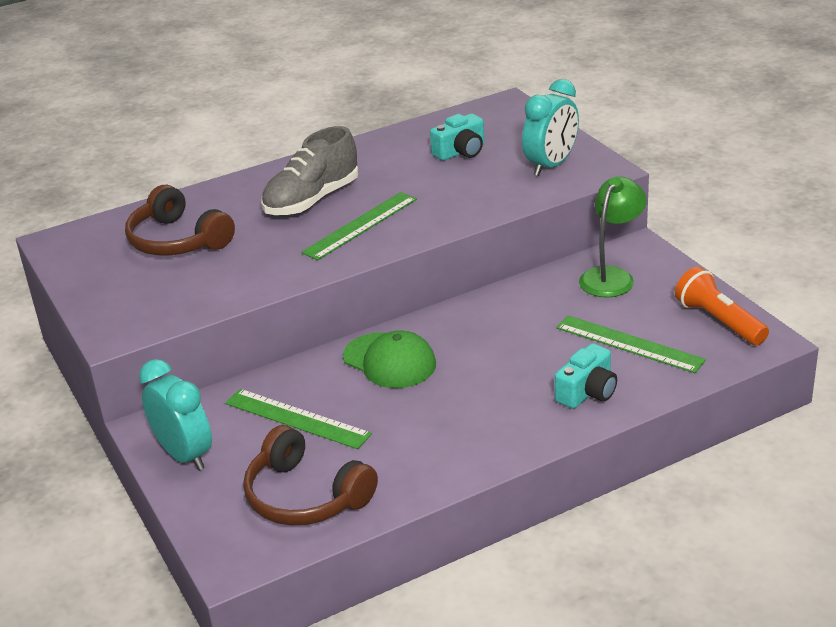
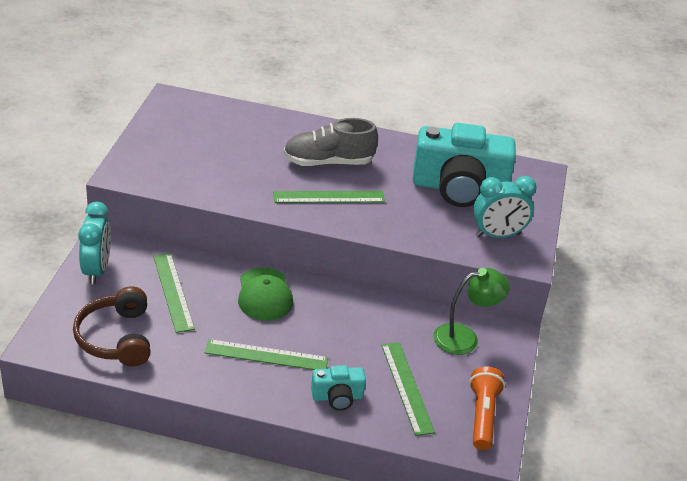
camera: 35 degrees right, 5 degrees up
brown headphones [125,185,235,255] -> none
turquoise camera [430,113,484,161] -> turquoise camera [412,123,516,207], size x2.17
none -> green ruler [205,339,328,370]

